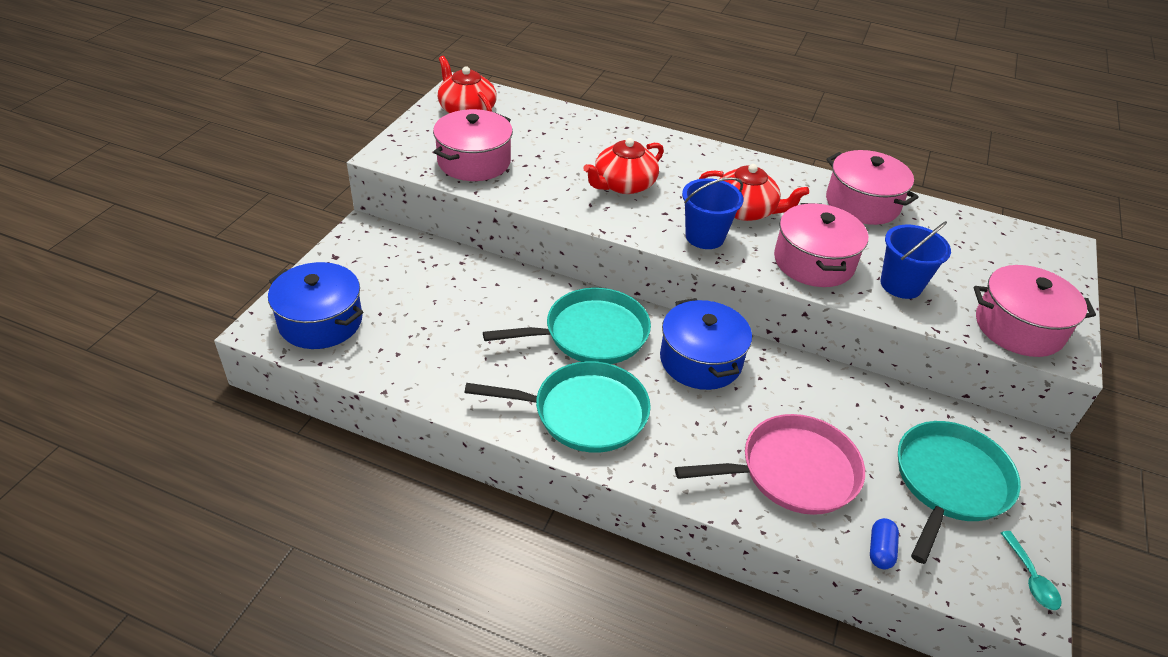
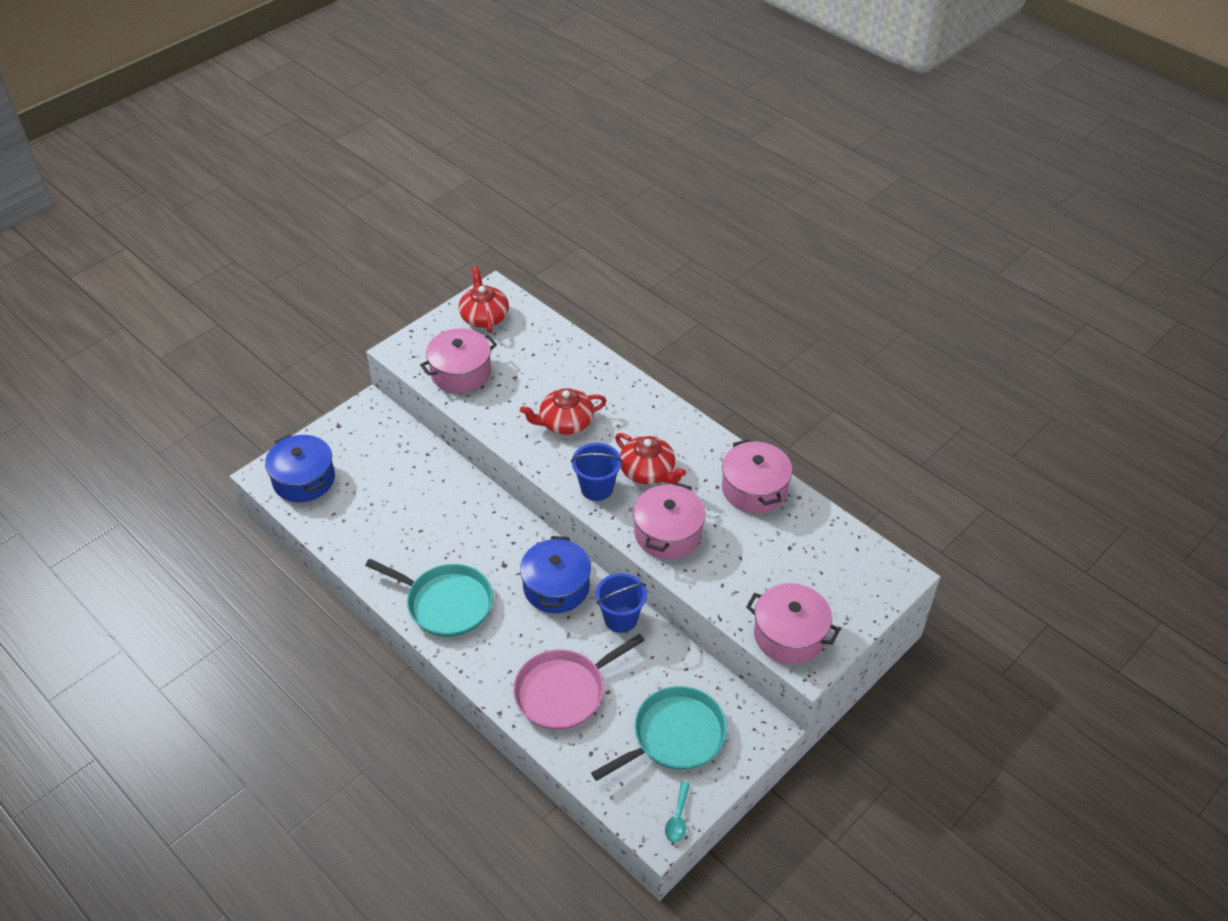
camera: 25 degrees right, 5 degrees up
turquoise pan [483,288,651,364] -> none
pink pan [675,414,865,515] -> pink pan turned 135 degrees clockwise [513,634,645,730]
blue capsule [870,518,899,569] -> none
blue bucket [881,221,951,299] -> blue bucket moved to [595,573,647,633]

